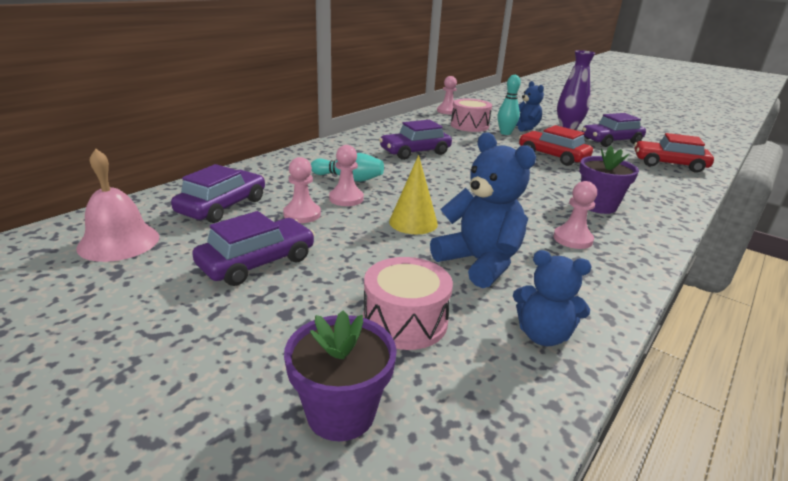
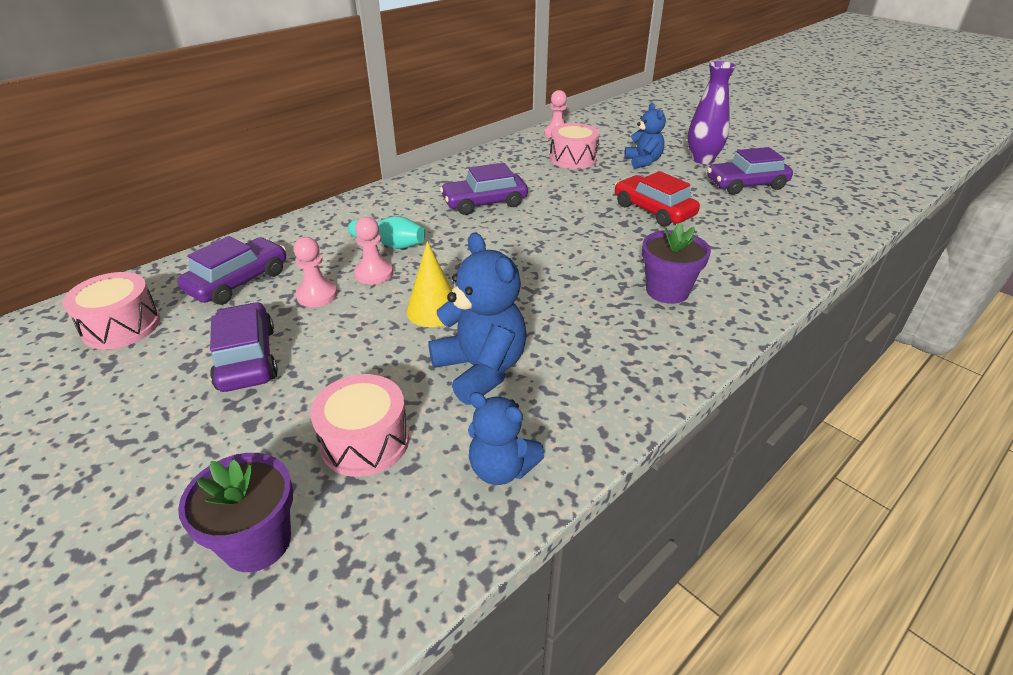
camera: 10 degrees right, 10 degrees up
pink bell [76,149,159,262] -> pink drum [63,272,161,350]
purple car [192,211,315,286] -> purple car turned 75 degrees counterclockwise [210,302,278,392]
turquoise bowling pin [497,75,521,135] -> none
pink pawn [553,181,597,249] -> none
red car [634,133,714,173] -> none

